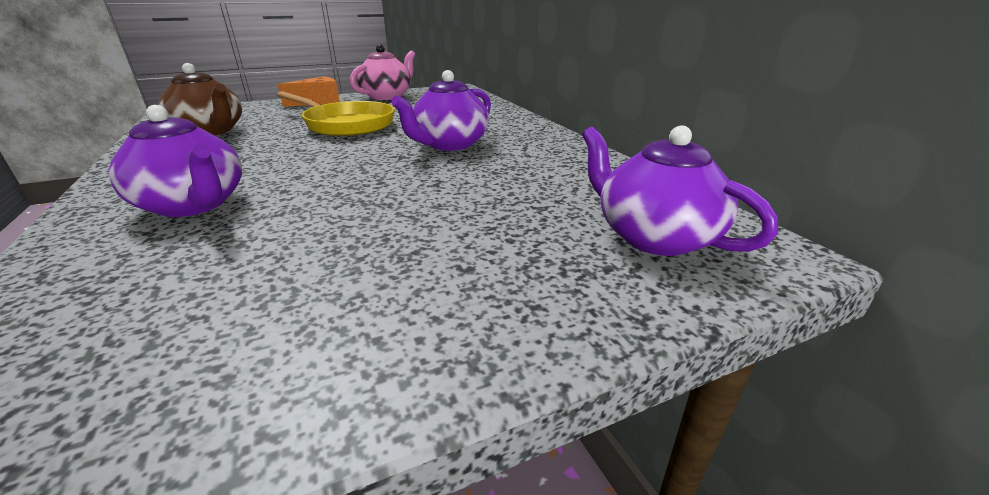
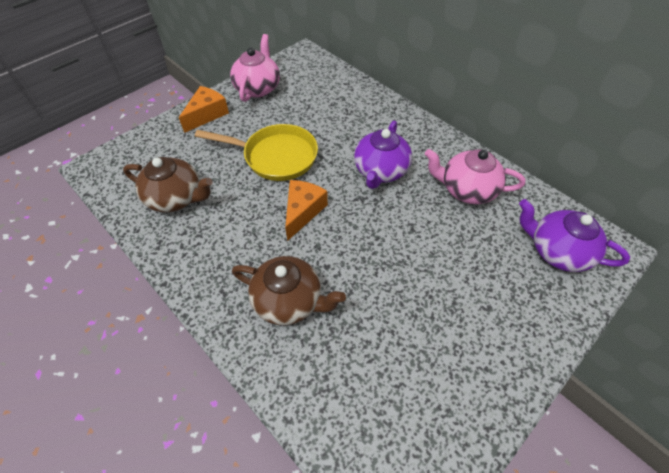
camera: 20 degrees left, 25 degrees up
purple teapot [108,105,242,217] -> brown teapot [232,256,346,325]
none -> orange cheese [285,180,328,241]
none -> pink teapot [425,149,525,204]

